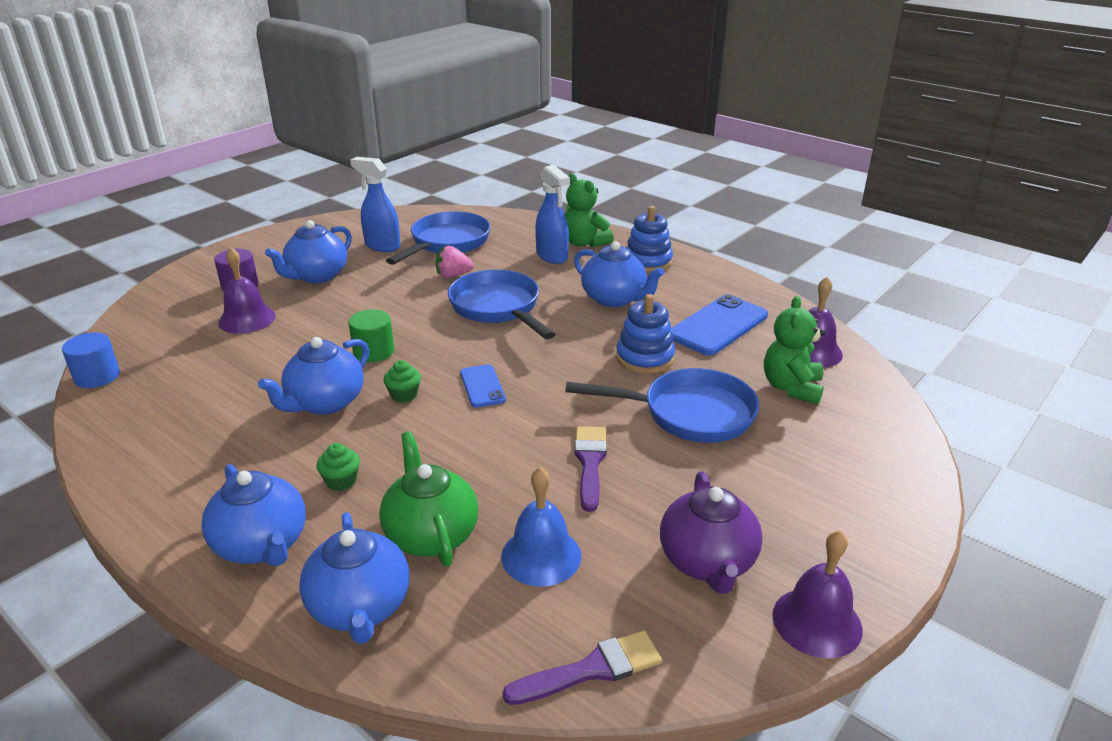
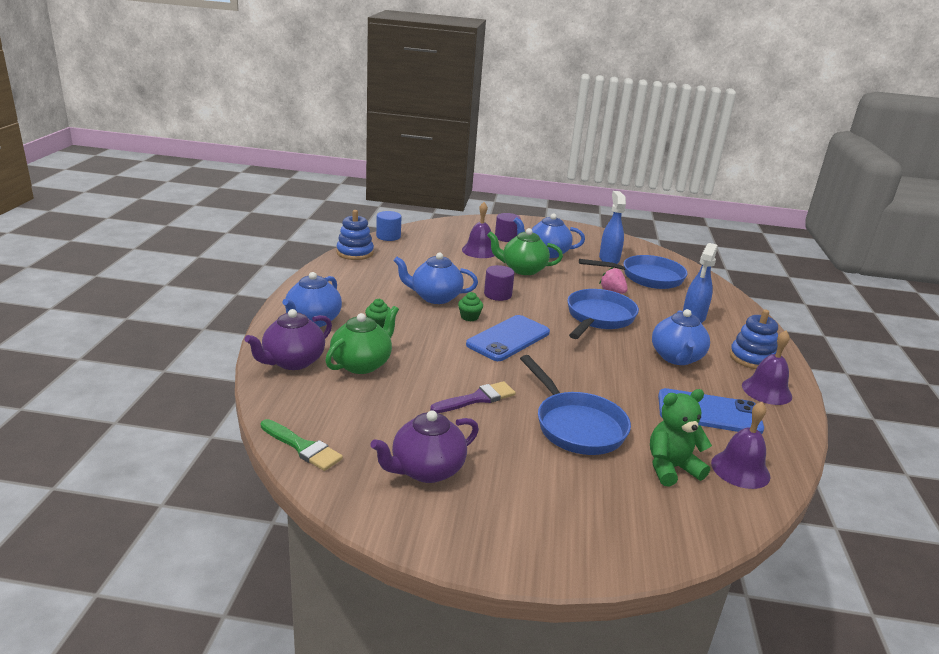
camera: 55 degrees right, 5 degrees down
blue teapot [299,512,409,644] -> purple teapot [245,309,332,370]
green cylinder [349,309,394,362] -> purple cylinder [484,265,515,301]
blue phone [460,364,506,408] -> blue phone [466,315,550,361], size x1.79
blue bell [501,467,582,587] -> none
purple brush [502,630,662,705] -> green brush [261,419,343,471]
green teddy bear [565,173,614,248] -> none
blue stacking toy [616,294,675,374] -> blue stacking toy moved to [337,210,374,260]
purple bell [773,530,862,658] -> purple bell moved to [742,331,792,405]
none -> green teapot [487,228,563,275]

